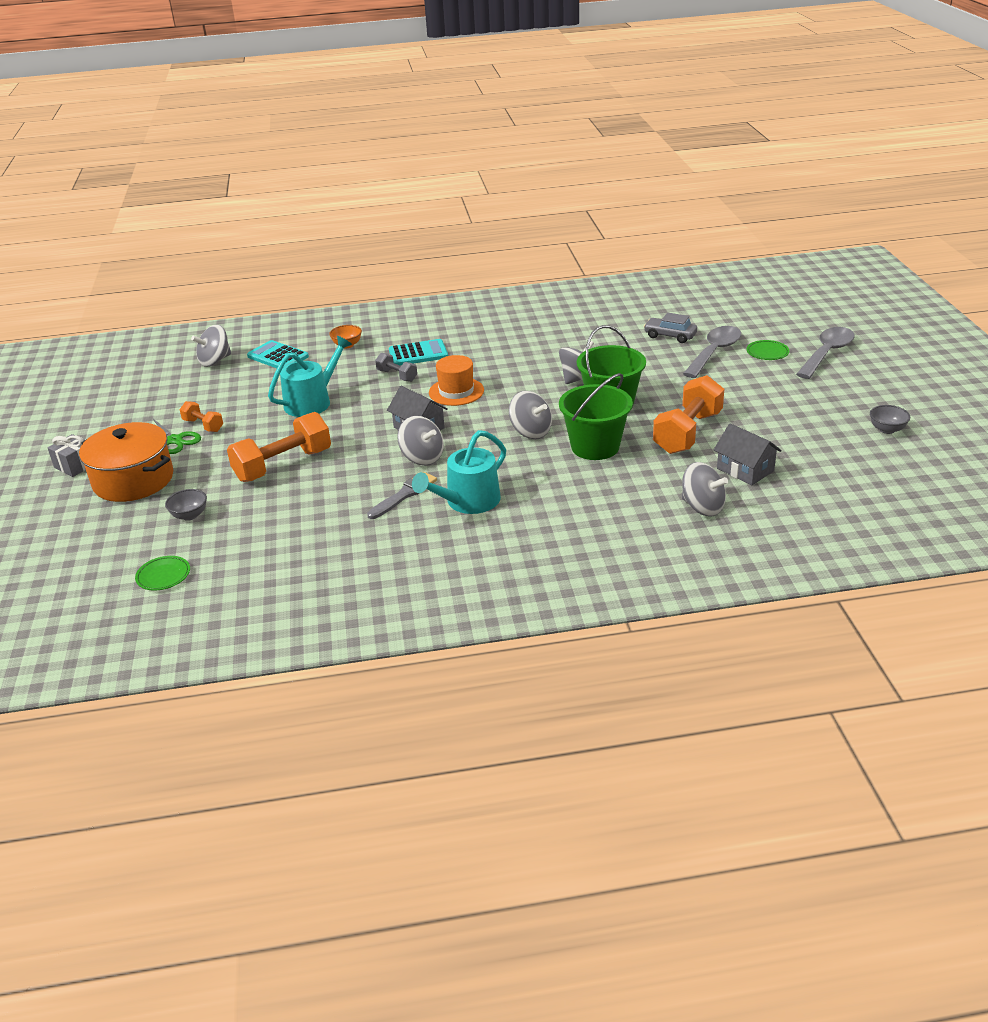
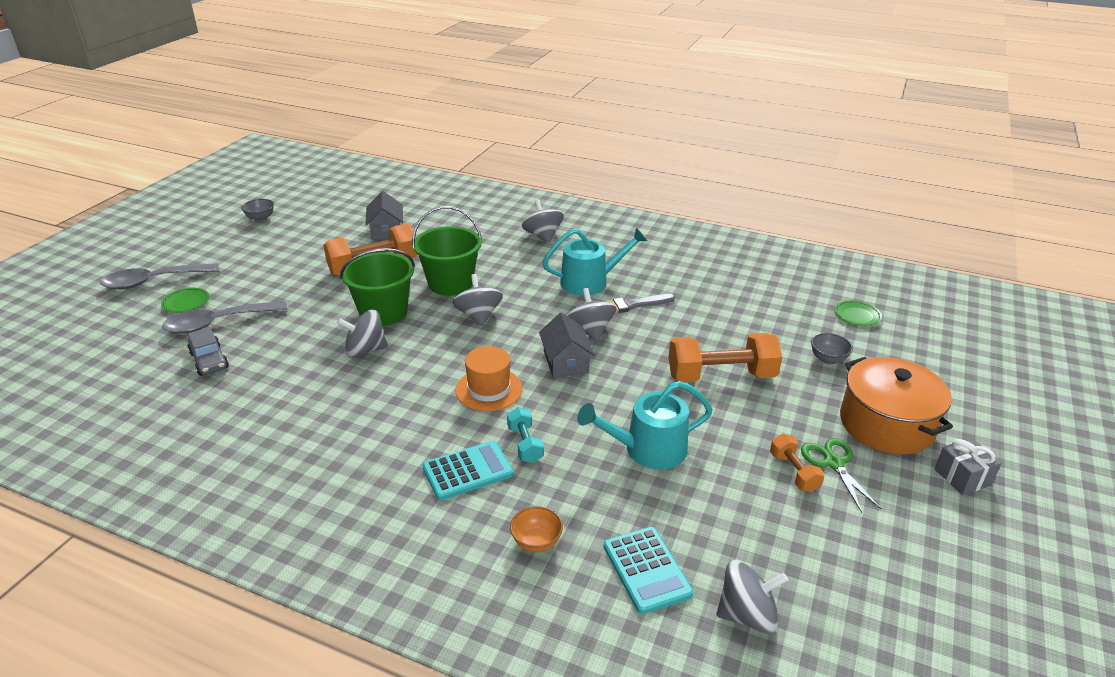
camera: 150 degrees left, 0 degrees up
grey dumbbell [375,353,417,382] -> turquoise dumbbell [507,407,544,463]
turquoise calculator [389,339,448,365] -> turquoise calculator turned 135 degrees clockwise [423,441,513,500]
grey spinning top [682,462,728,516] -> grey spinning top moved to [522,200,564,243]

